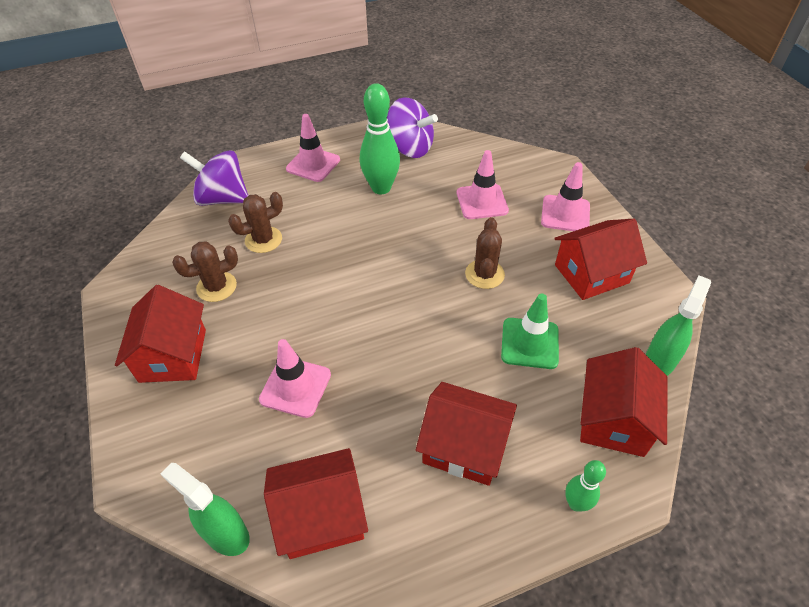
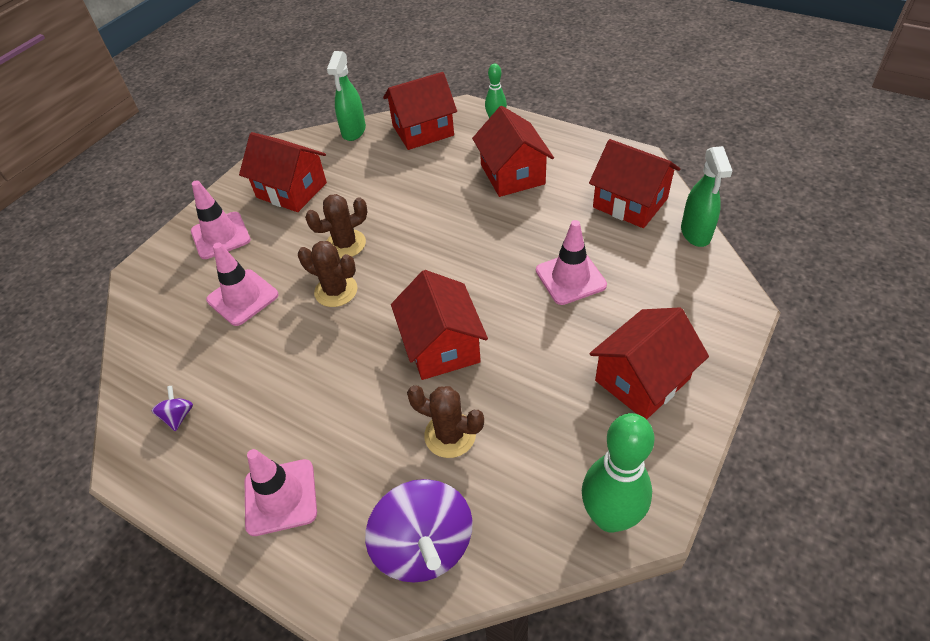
camera: 125 degrees left, 0 degrees up
brown cactus [172,241,238,302] -> brown cactus moved to [298,241,358,307]
green bowling pin [360,83,400,194] -> green bowling pin moved to [582,413,655,533]
purple spinning top [387,97,438,158] -> purple spinning top [151,386,193,431], size x0.43
green traffic cone [501,294,559,369] -> none
green spray bottle [646,275,711,376] -> green spray bottle turned 75 degrees counterclockwise [327,51,366,141]
none -> red house [391,270,488,380]

